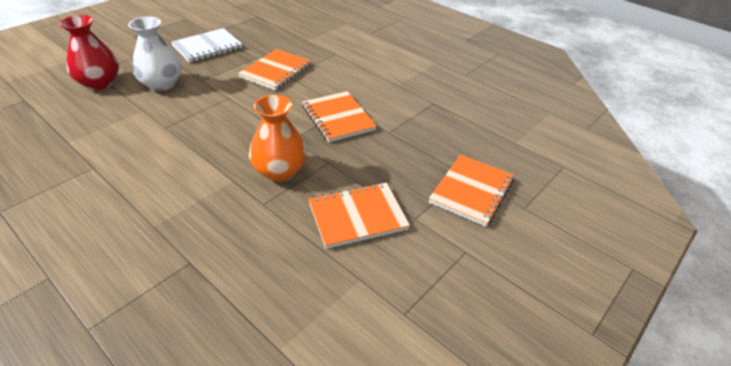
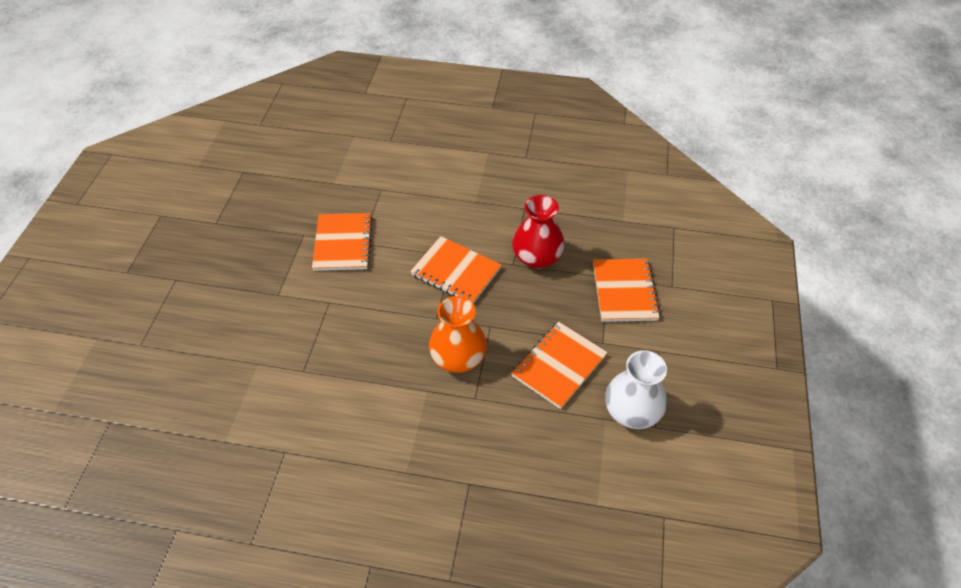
camera: 30 degrees left, 10 degrees up
red vase [59,15,119,90] -> red vase moved to [512,195,565,269]
white vase [128,17,182,91] -> white vase moved to [605,350,667,429]
white notebook [171,28,242,63] -> none

